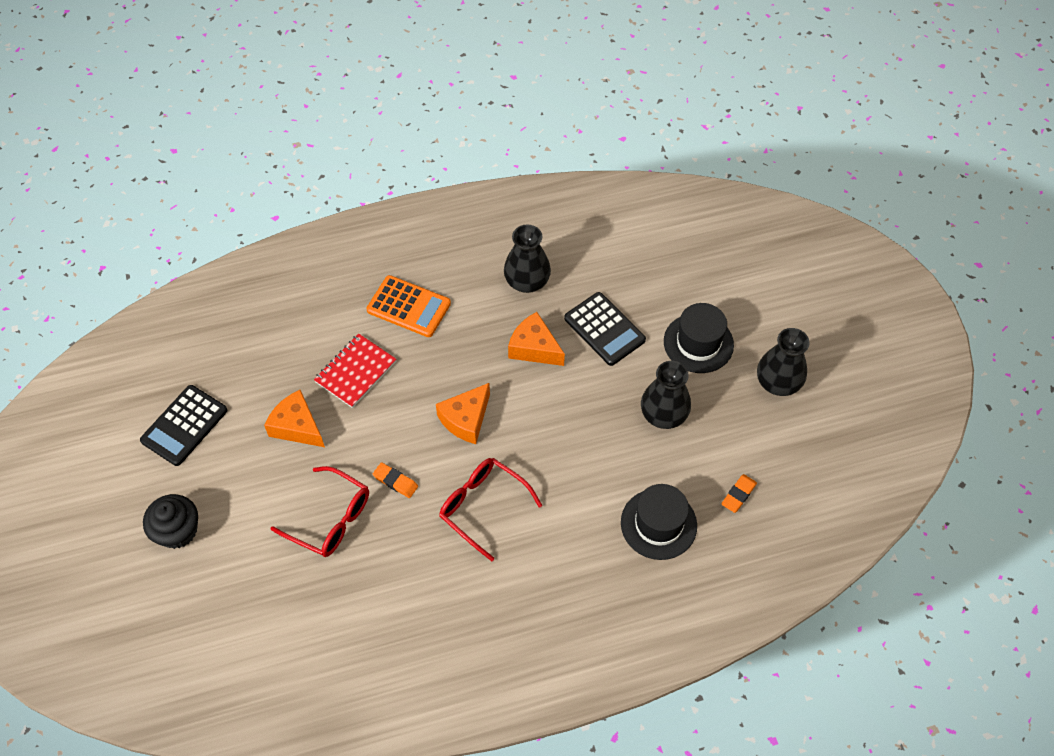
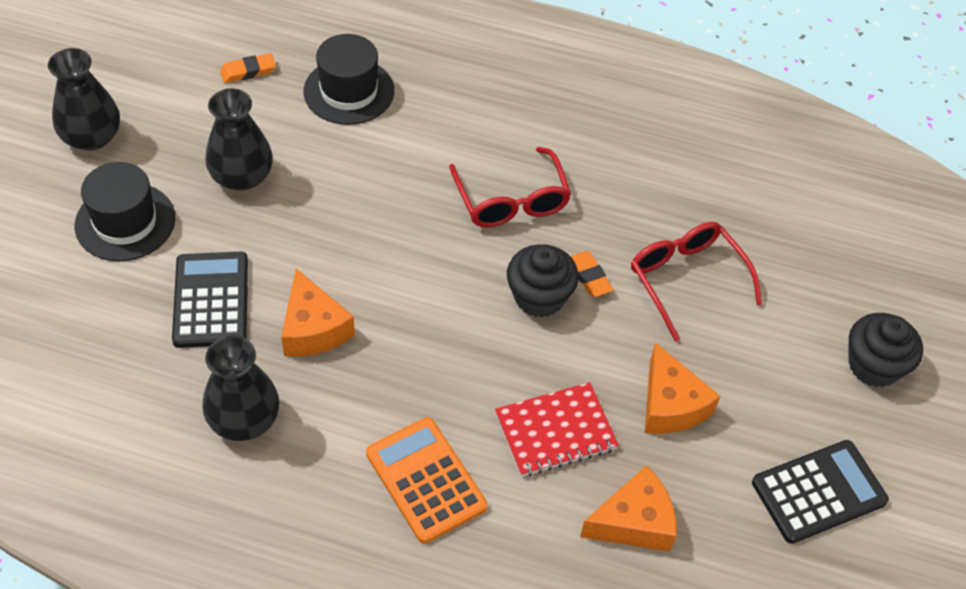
camera: 150 degrees left, 5 degrees down
orange cheese [436,383,490,444] -> orange cheese moved to [580,465,677,552]
none -> black cupcake [507,244,579,318]

